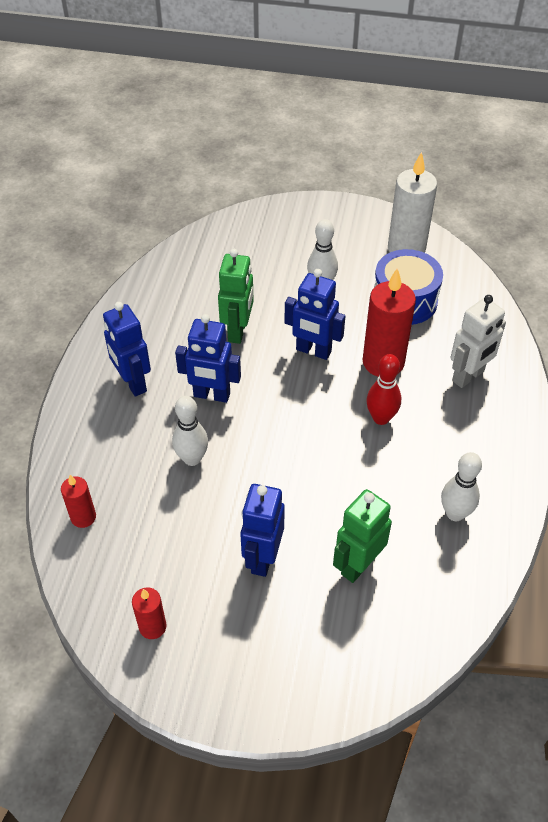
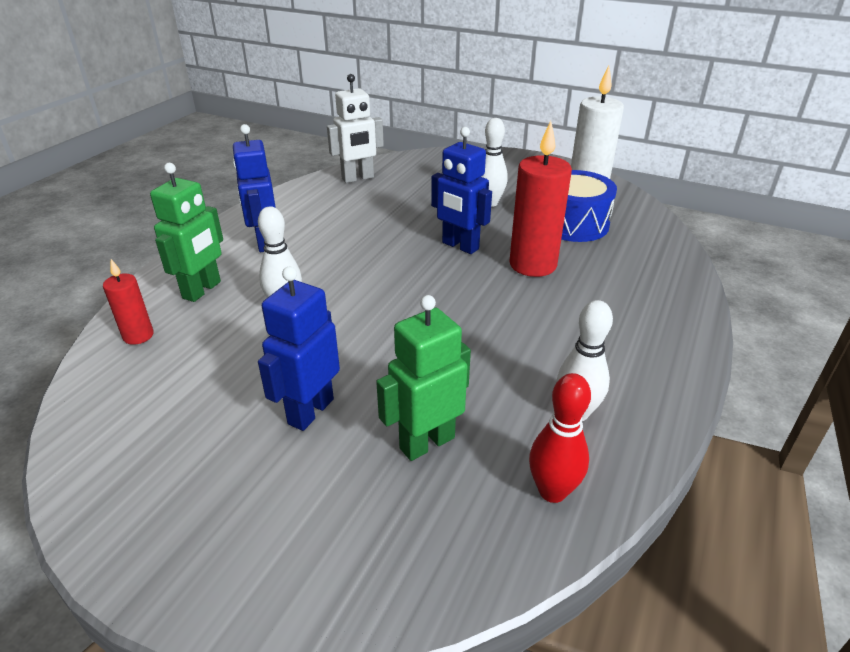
camera: 15 degrees right, 15 degrees down
red candle [132,587,167,639] -> none
blue robot [175,314,241,403] -> none
green robot [218,249,254,344] -> green robot moved to [150,163,223,302]
red bowling pin [366,354,401,425] -> red bowling pin moved to [529,373,591,503]
white robot [451,295,506,388] -> white robot moved to [327,74,384,183]

